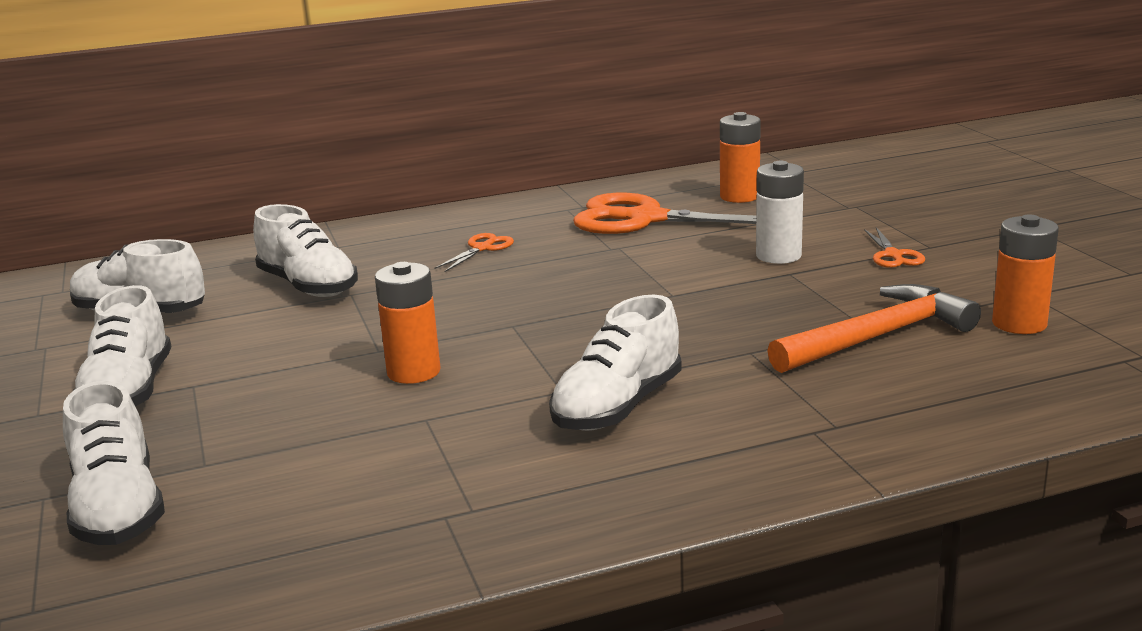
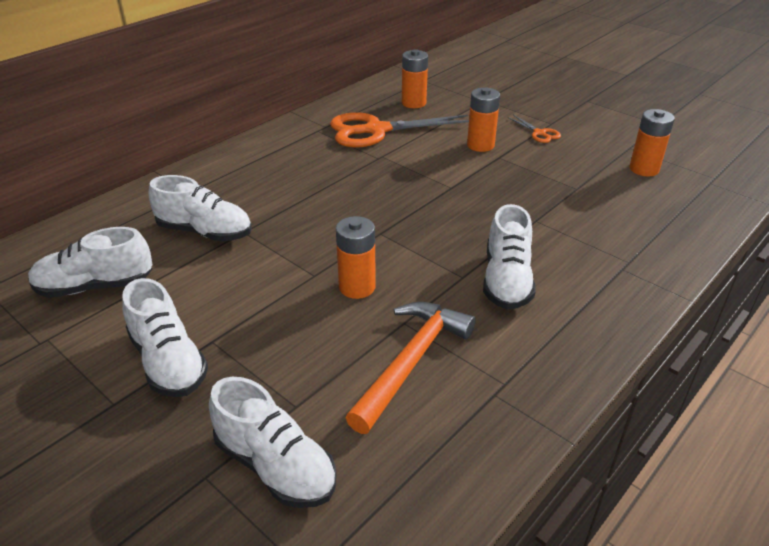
camera: 30 degrees left, 15 degrees up
orange scissors [435,233,514,272] -> none
white battery [756,161,804,264] -> orange battery [467,88,500,152]
orange hammer [767,284,981,373] -> orange hammer moved to [346,302,476,434]

